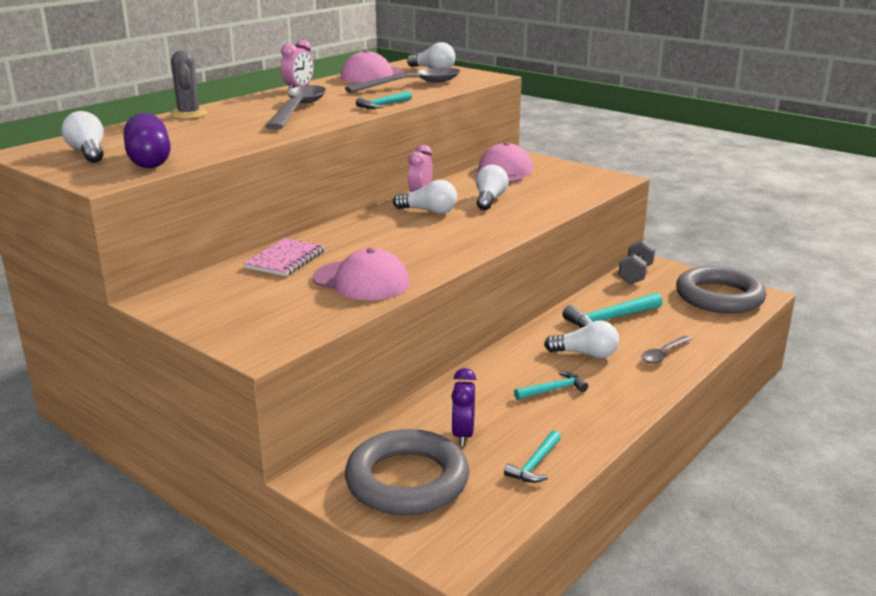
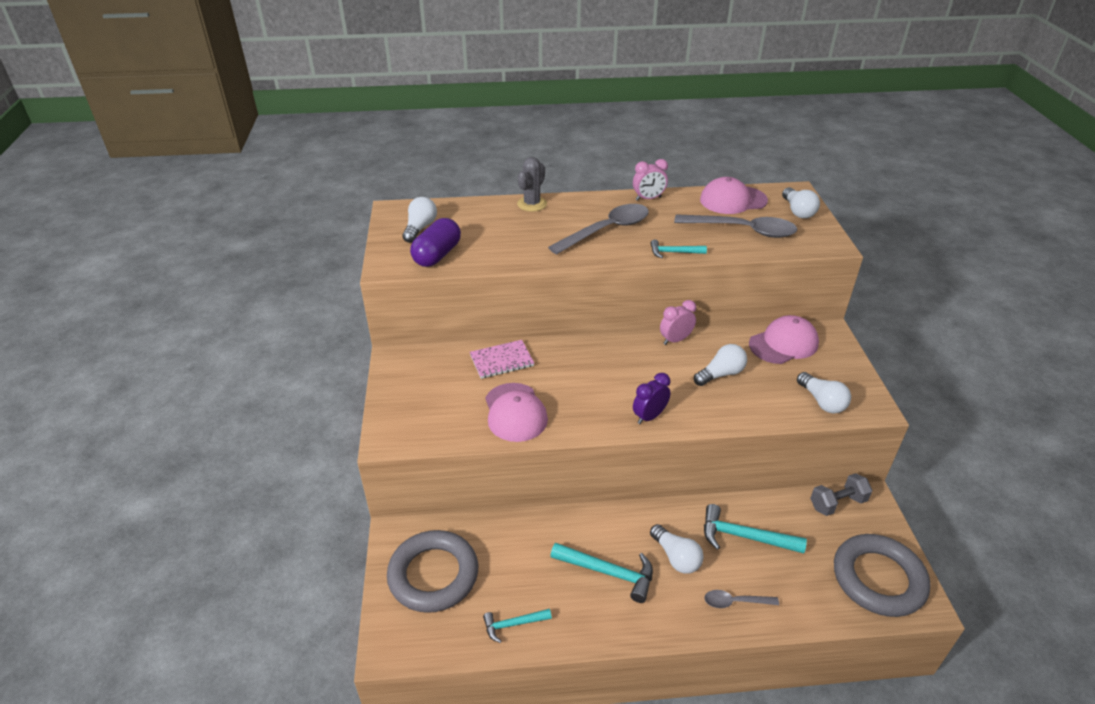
camera: 45 degrees right, 15 degrees up
white light bulb [393,180,457,214] -> white light bulb moved to [797,372,851,413]
purple clock [451,368,476,446] -> purple clock moved to [633,373,670,424]
turquoise hammer [514,371,588,400] -> turquoise hammer [551,542,653,603], size x1.65

